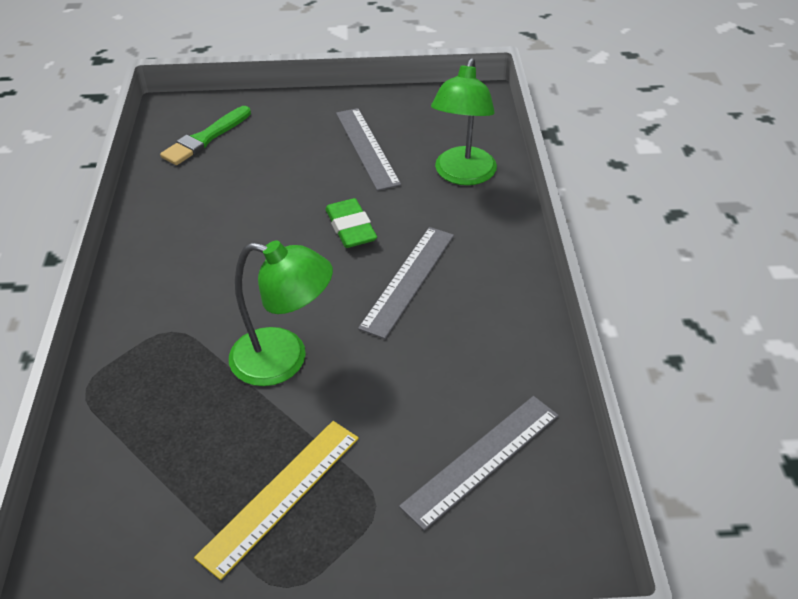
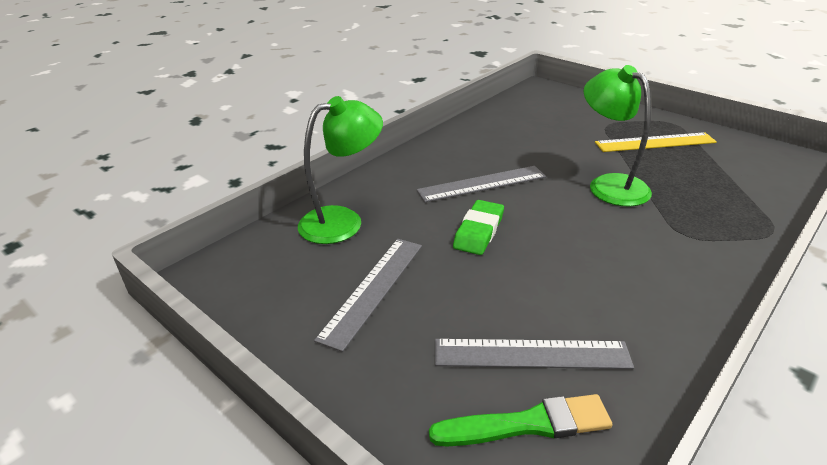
camera: 135 degrees left, 10 degrees down
grey ruler [399,396,559,531] -> grey ruler moved to [435,339,634,369]

